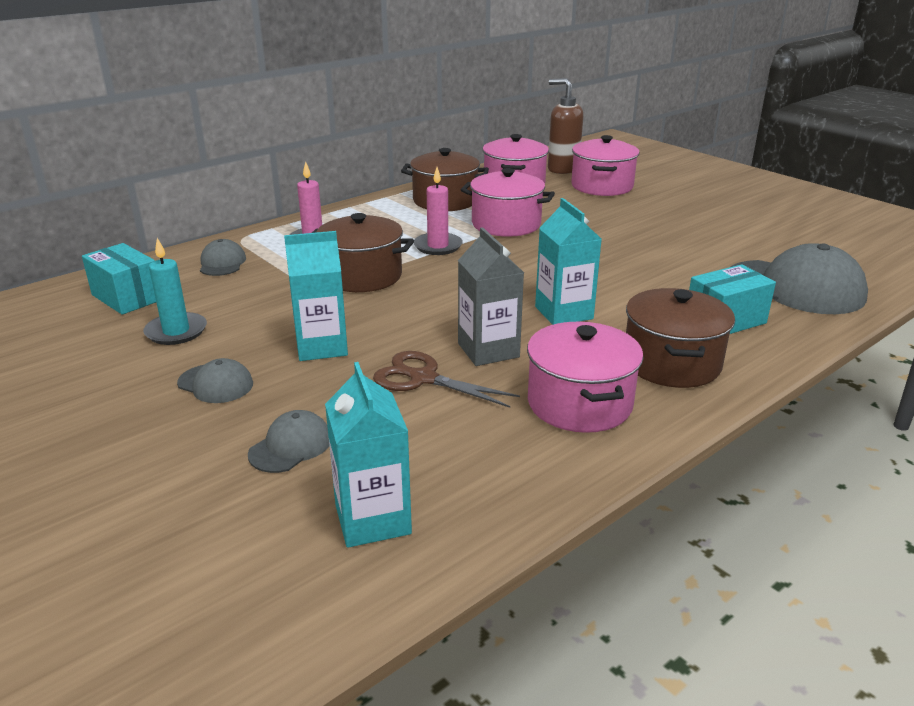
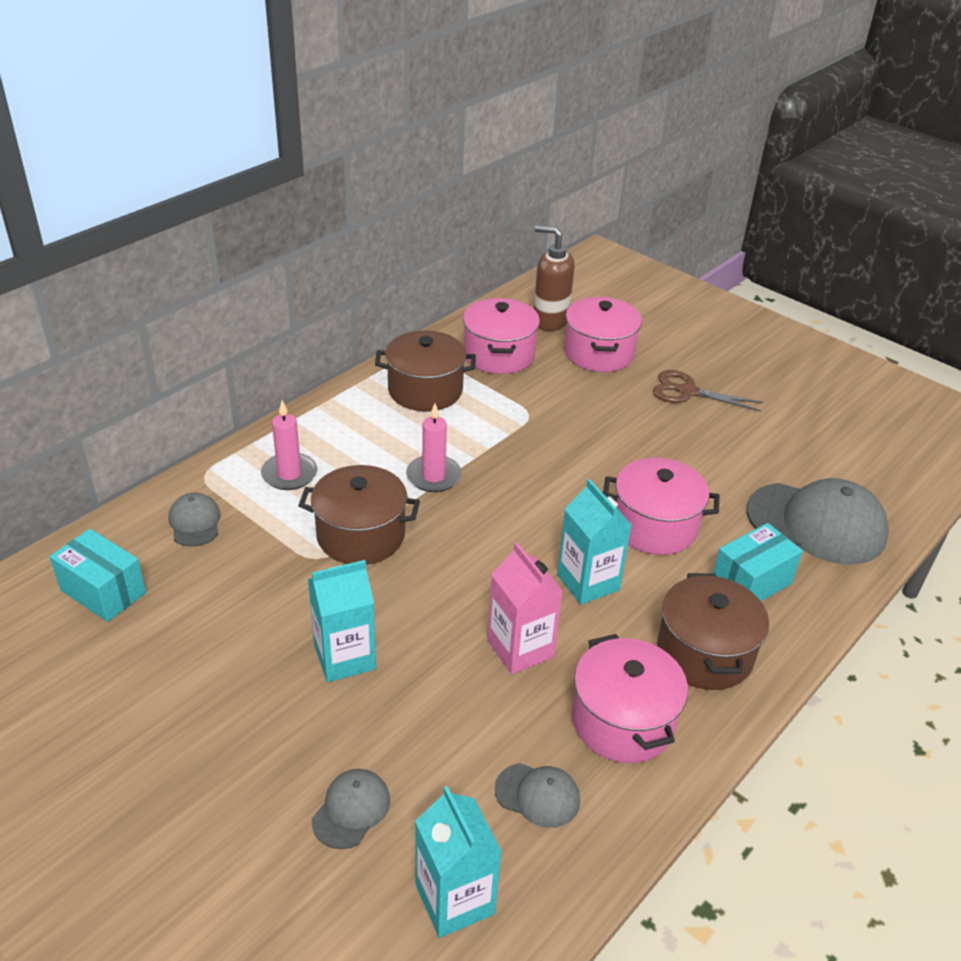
camera: 10 degrees left, 10 degrees up
turquoise candle [143,238,207,345] -> none
grey cap [177,358,253,403] -> grey cap moved to [495,763,580,828]
brown scissors [373,351,520,408] -> brown scissors moved to [653,370,763,411]
grey carton [458,227,524,366] -> pink carton [487,542,563,674]
pink pot [461,168,555,237] -> pink pot moved to [603,458,720,555]

